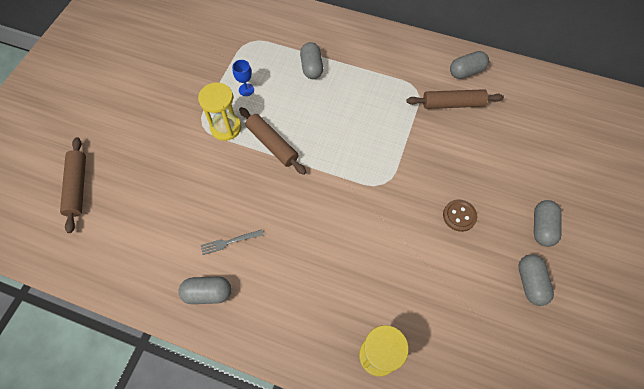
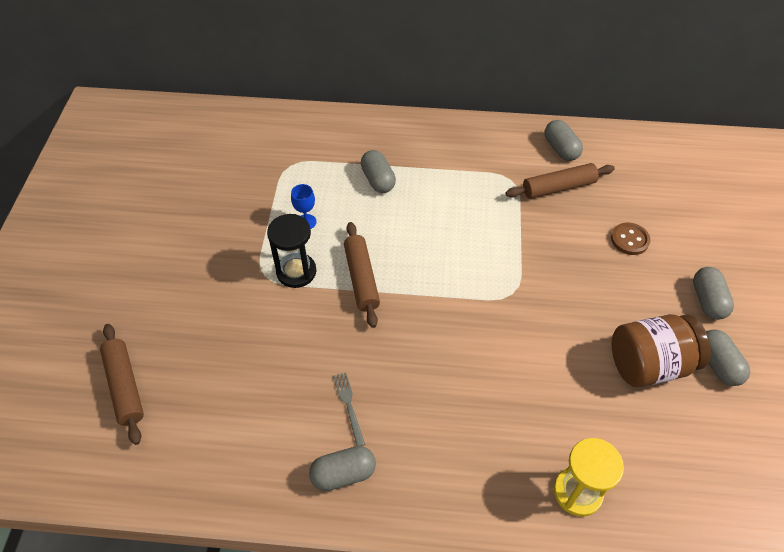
camera: 15 degrees left, 10 degrees down
yellow hourglass [198,82,241,141] -> black hourglass [267,214,316,288]
grey fork [201,229,263,255] -> grey fork turned 105 degrees clockwise [333,372,365,446]
brown rolling pin [239,107,306,175] -> brown rolling pin turned 45 degrees clockwise [344,222,380,328]
brown button [443,200,477,232] -> brown button moved to [611,223,651,255]
grey capsule [450,51,489,79] -> grey capsule turned 75 degrees counterclockwise [545,120,583,161]
none -> brown jar [612,314,711,387]

